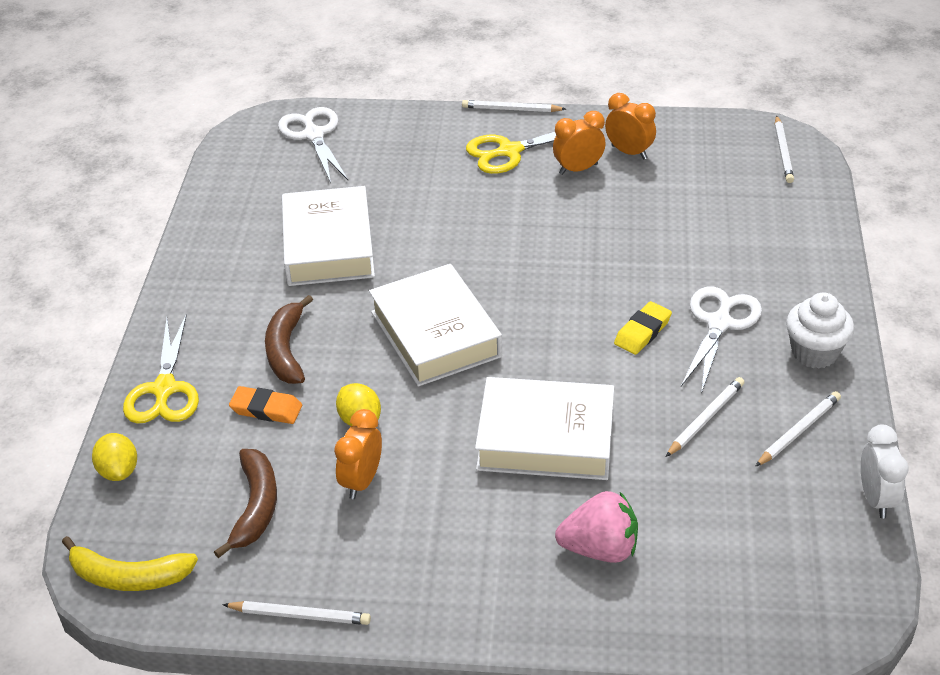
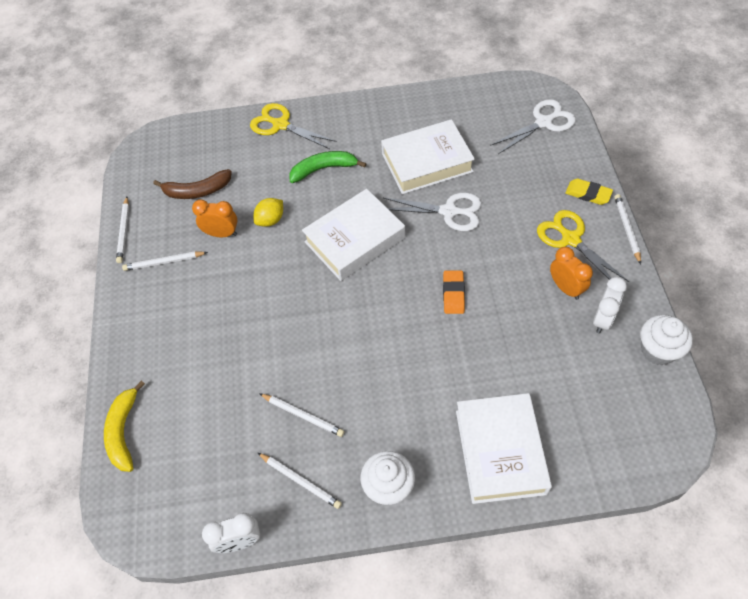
camera: 80 degrees right, 15 degrees up
yellow banana [62,536,198,591] -> yellow banana moved to [104,381,145,472]
yellow lemon [92,433,137,481] -> none
yellow scissors [123,313,199,424] -> yellow scissors turned 45 degrees clockwise [250,103,336,149]
orange eraser [229,386,302,424] -> orange eraser moved to [443,270,465,314]
brown banana [265,295,313,384] -> green banana [290,151,367,183]
white book [475,377,614,480] -> white book moved to [456,393,552,504]
pink strawberry [555,491,638,563] -> none
orange clock [605,93,656,159] -> white clock [593,277,627,333]
yellow eraser [614,301,672,355] -> yellow eraser moved to [565,179,613,205]
white scissors [681,286,762,394] -> white scissors moved to [383,193,481,231]
white pencil [774,115,794,183] -> white pencil moved to [122,251,208,271]
none -> white cupcake [640,315,693,365]

